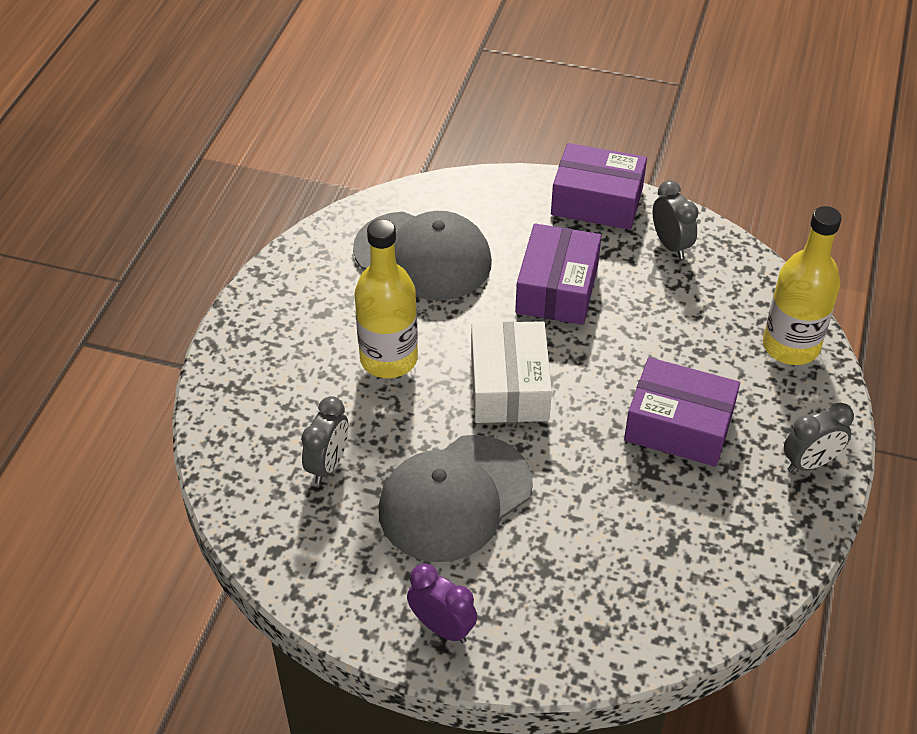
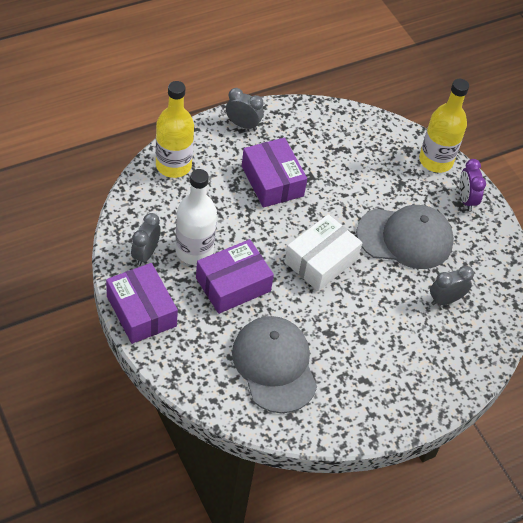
camera: 140 degrees left, 5 degrees up
yellow bottle [355,219,418,378] -> yellow bottle moved to [419,79,469,173]
none -> white bottle [175,169,217,265]

